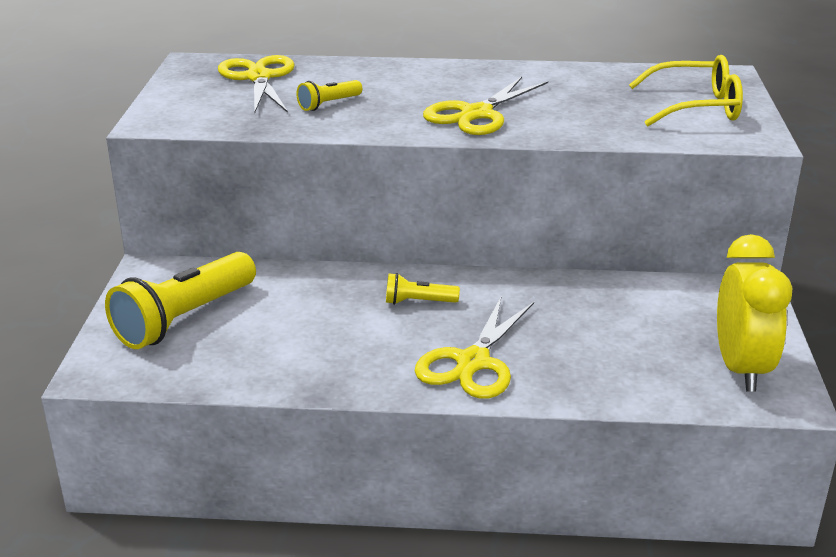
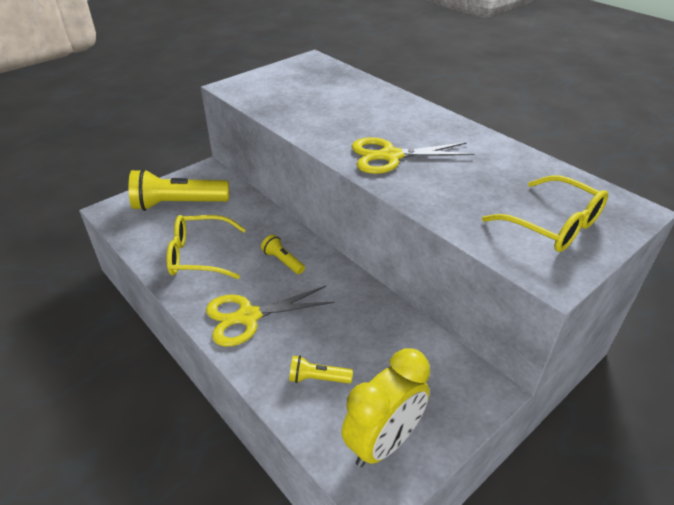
camera: 45 degrees right, 10 degrees up
yellow scissors [218,55,295,113] -> none
yellow flashlight [296,80,362,111] -> yellow flashlight moved to [289,355,353,384]
none -> yellow glasses [166,215,246,279]

